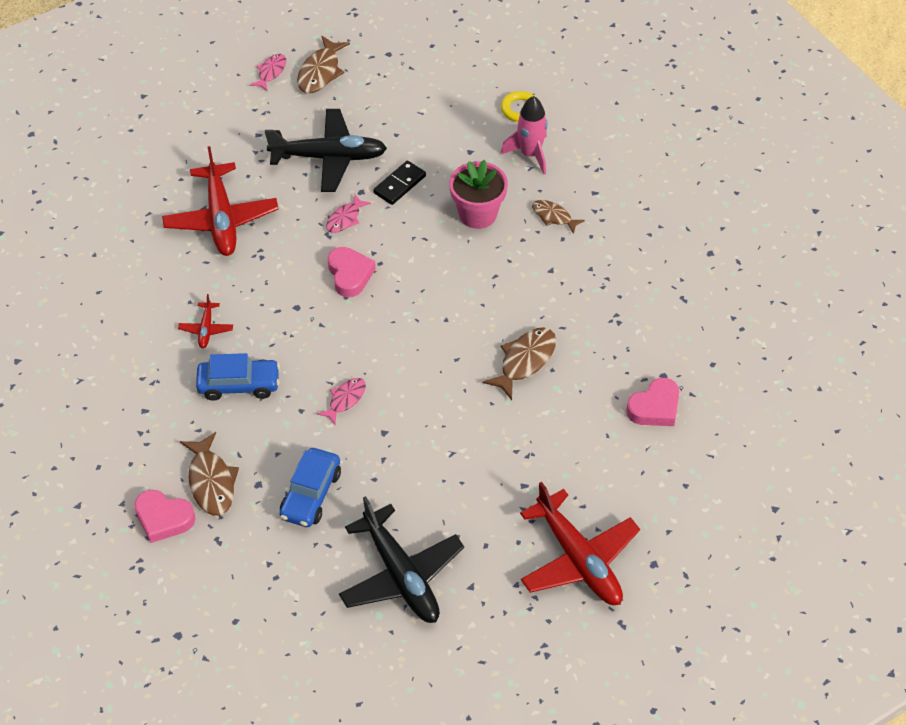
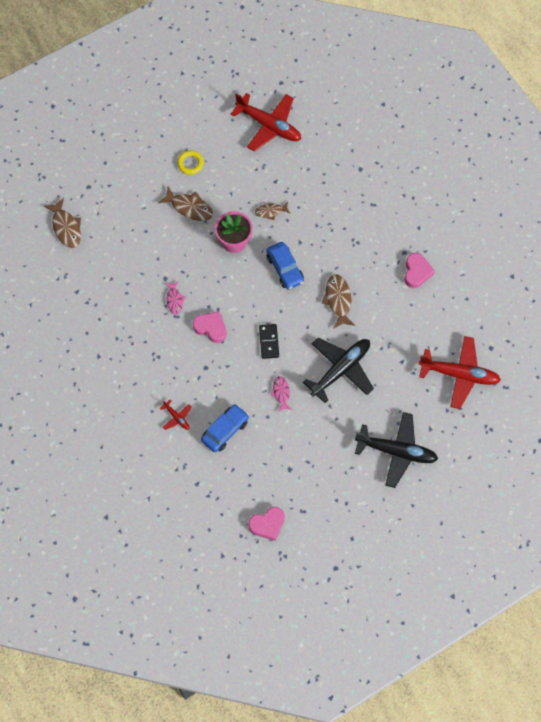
camera: 45 degrees left, 15 degrees up
red plane [162,146,278,256] -> red plane moved to [231,93,301,152]
brown fish [180,432,239,516] -> brown fish moved to [158,187,213,221]
pink fish [250,54,286,91] -> none
black plane [265,109,387,192] -> black plane moved to [303,338,374,403]
blue car [280,448,341,527] -> blue car moved to [266,242,304,290]
black domino [373,161,426,205] -> black domino moved to [259,324,279,359]
pink rocket [501,96,548,174] -> none

